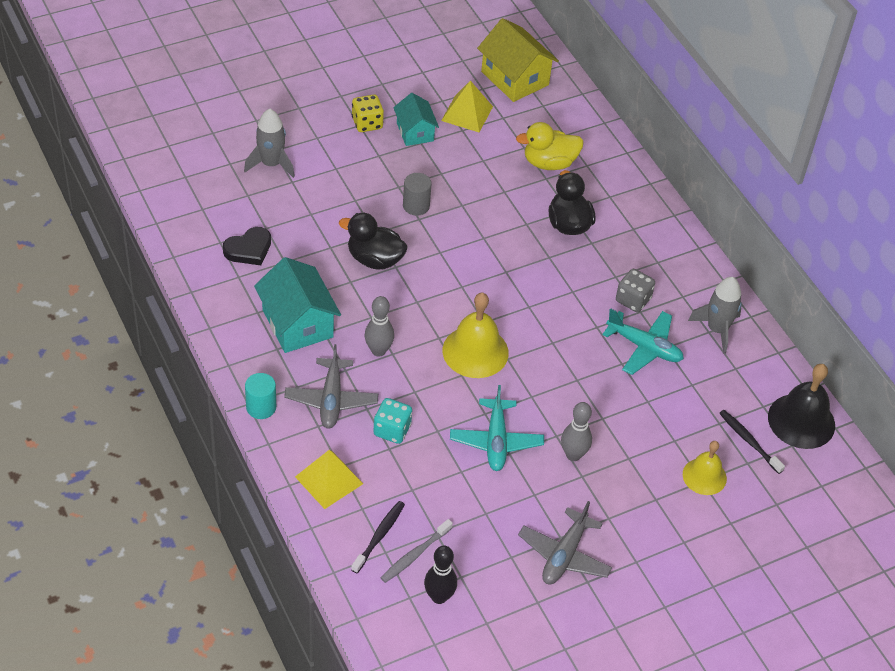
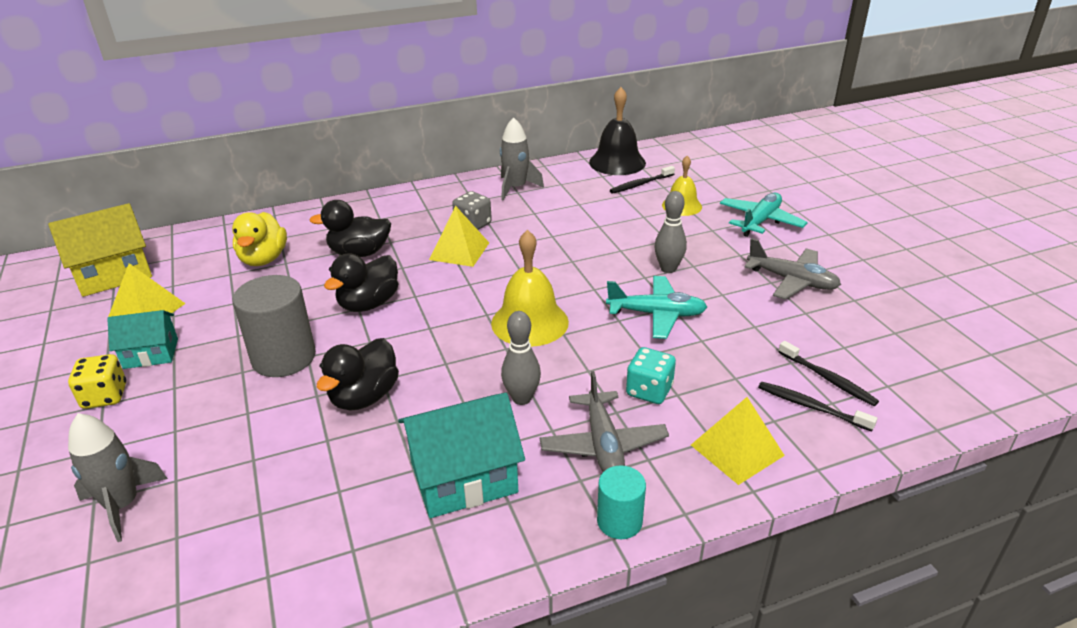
camera: 80 degrees left, 15 degrees down
black heart [223,227,271,265] -> none
grey plane [284,344,378,429] -> grey plane turned 75 degrees clockwise [539,371,669,472]
grey toothbrush [381,519,453,583] -> black toothbrush [778,341,879,406]
grey cylinder [403,173,432,216] -> grey cylinder [233,275,316,377], size x1.77
black bowling pin [424,545,457,604] -> none
turquoise plane [602,308,684,375] -> turquoise plane moved to [720,193,808,237]
none -> black duck [324,253,398,312]
none -> yellow pyramid [429,206,489,267]

